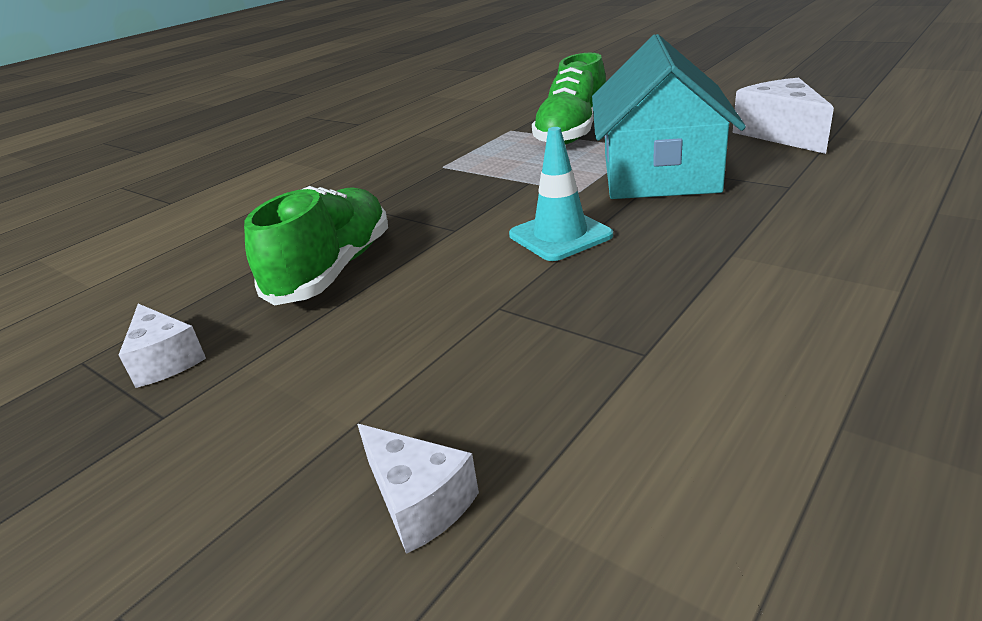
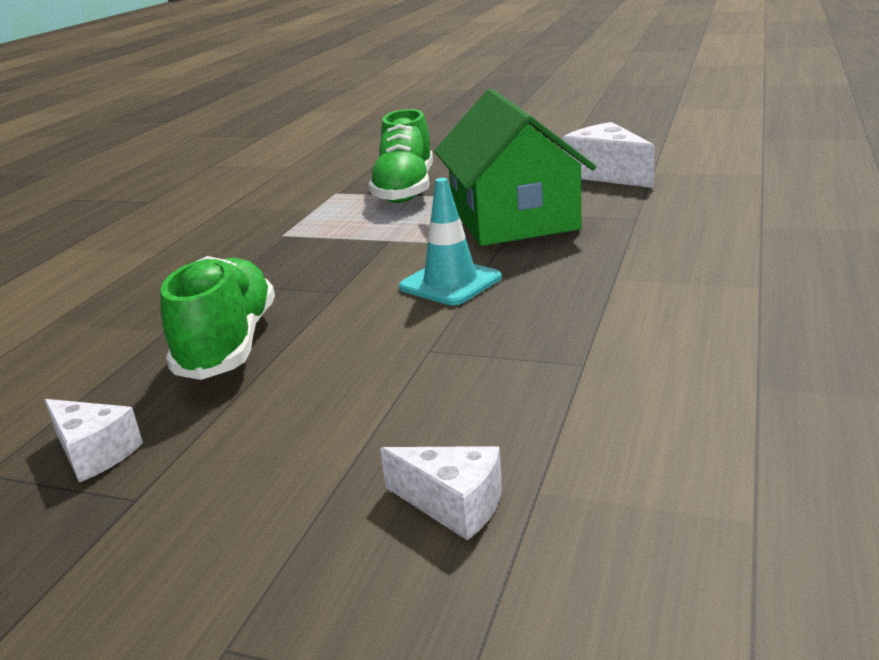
camera: 20 degrees left, 5 degrees down
turquoise house [592,34,746,199] -> green house [434,89,596,246]

